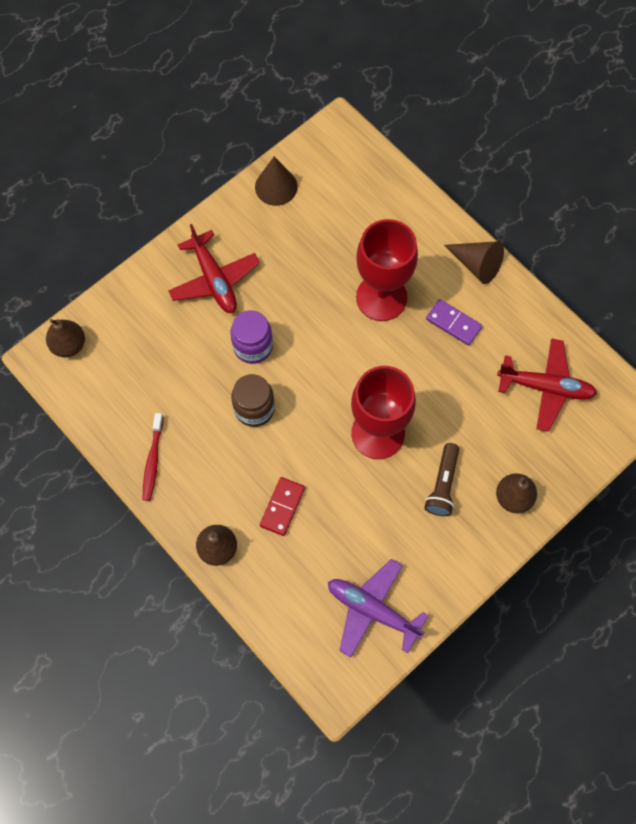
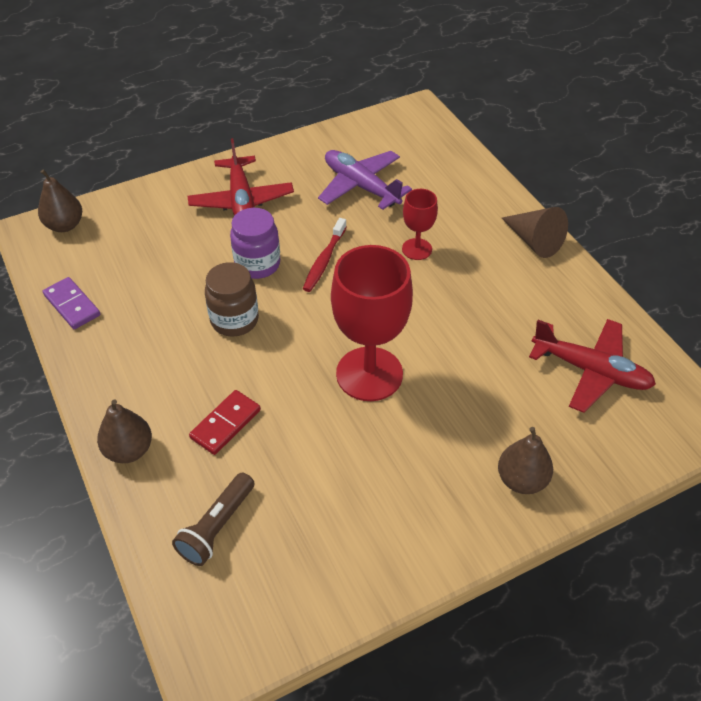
camera: 15 degrees right, 20 degrees down
red toothbrush [143,413,163,501] -> red toothbrush moved to [303,218,346,292]
brown cone [255,156,297,206] -> none
purple plane [328,559,429,658] -> purple plane moved to [318,150,412,210]
red goblet [356,219,418,321] -> red goblet [402,189,438,260], size x0.51
brown flashlight [424,443,459,516] -> brown flashlight moved to [172,473,254,566]
purple domino [426,299,482,346] -> purple domino moved to [43,277,100,329]

